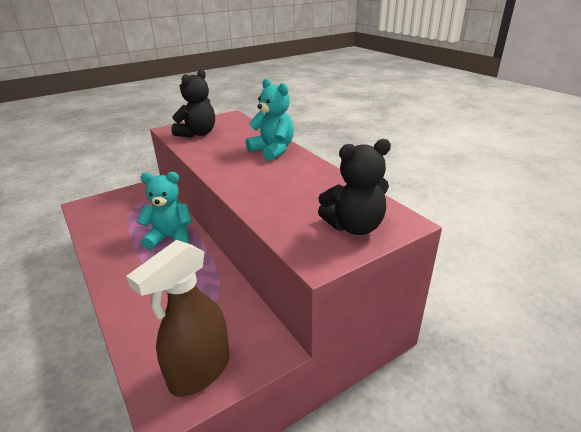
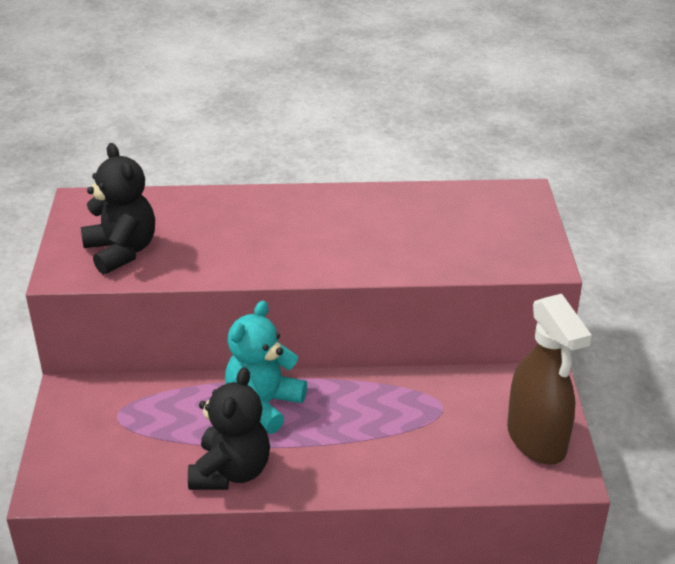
camera: 60 degrees left, 5 degrees up
turquoise teddy bear [246,79,294,161] -> none
black teddy bear [318,139,391,235] -> black teddy bear moved to [188,367,270,490]

